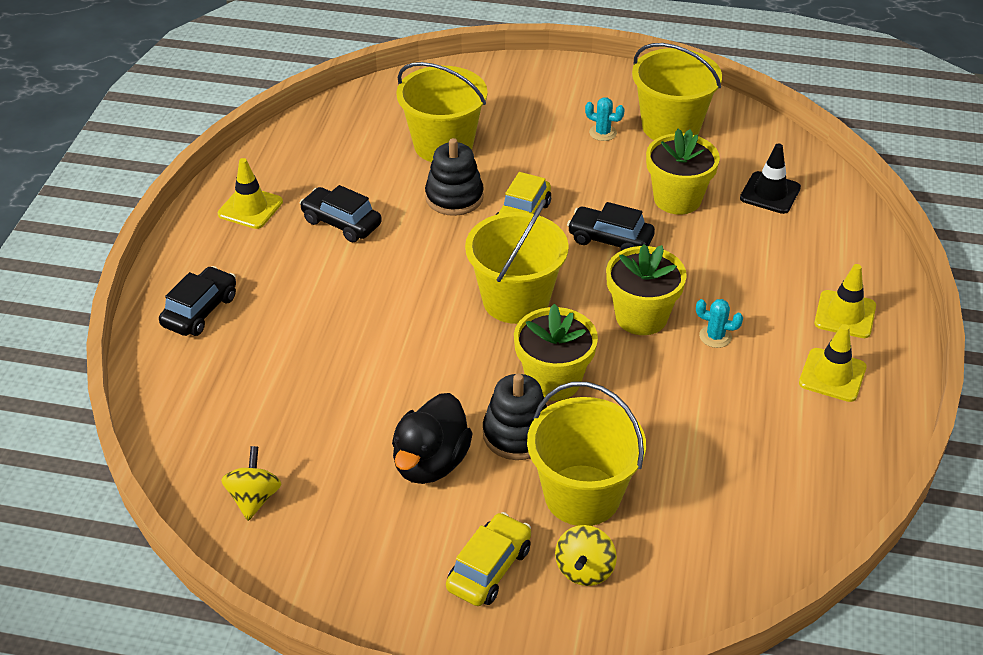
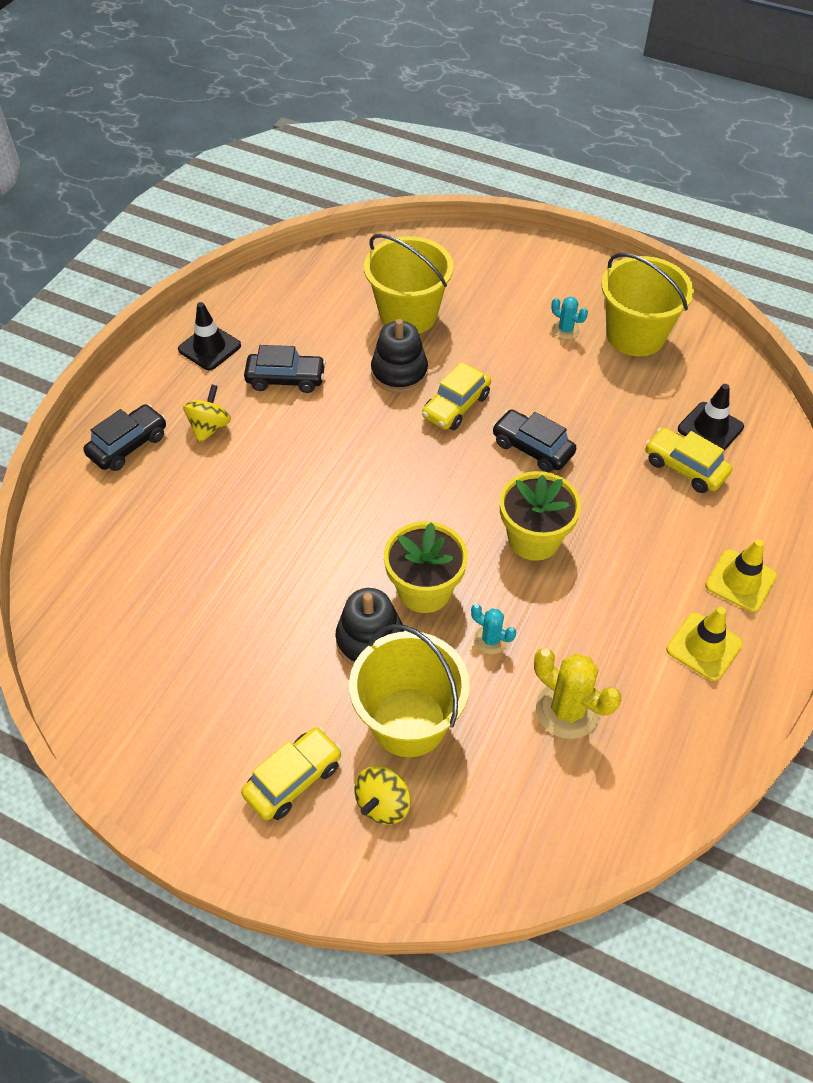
camera: 15 degrees right, 10 degrees up
yellow traffic cone [218,158,283,229] -> black traffic cone [178,302,241,370]
yellow spinning top [221,446,281,521] -> yellow spinning top moved to [183,385,231,444]
black car [300,185,382,242] -> black car turned 135 degrees clockwise [244,345,326,393]
black duck [392,393,473,484] -> none
yellow bucket [465,199,569,324] -> none
yellow flower pot [646,129,720,215] -> none
turquoise cactus [696,299,743,348] -> turquoise cactus moved to [471,604,516,654]
none -> yellow cactus [534,648,621,739]
none -> yellow car [645,428,732,493]

